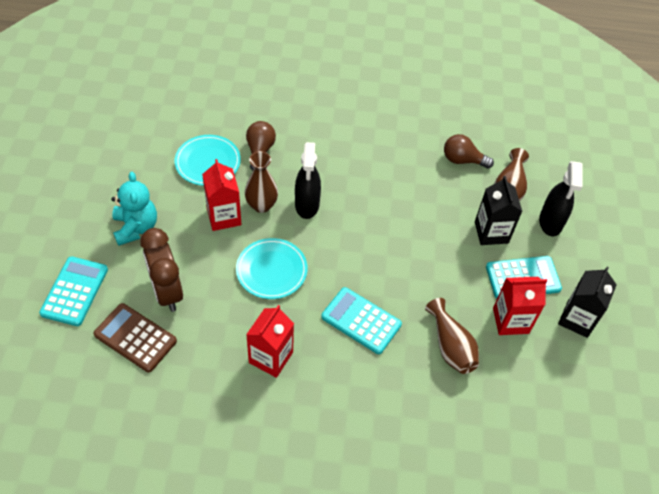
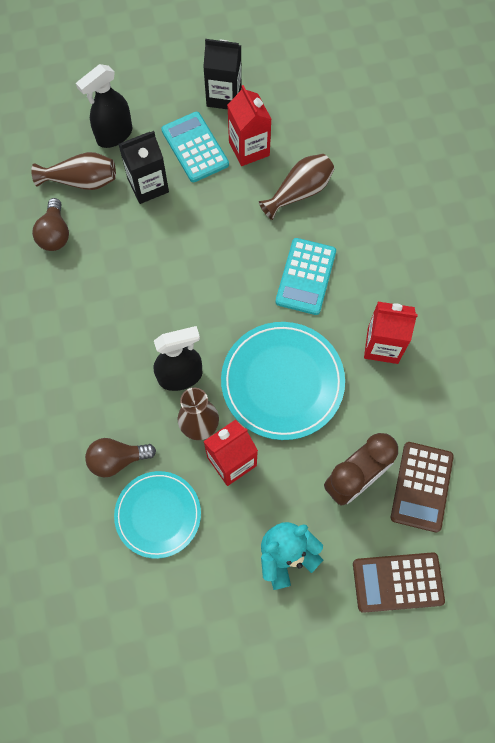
camera: 105 degrees left, 15 degrees up
turquoise calculator [39,256,108,326] -> brown calculator [353,552,445,613]
turquoise plate [236,238,308,299] -> turquoise plate [221,322,345,440], size x1.51
black spray bottle [539,161,583,236] -> black spray bottle turned 150 degrees clockwise [76,64,133,148]

